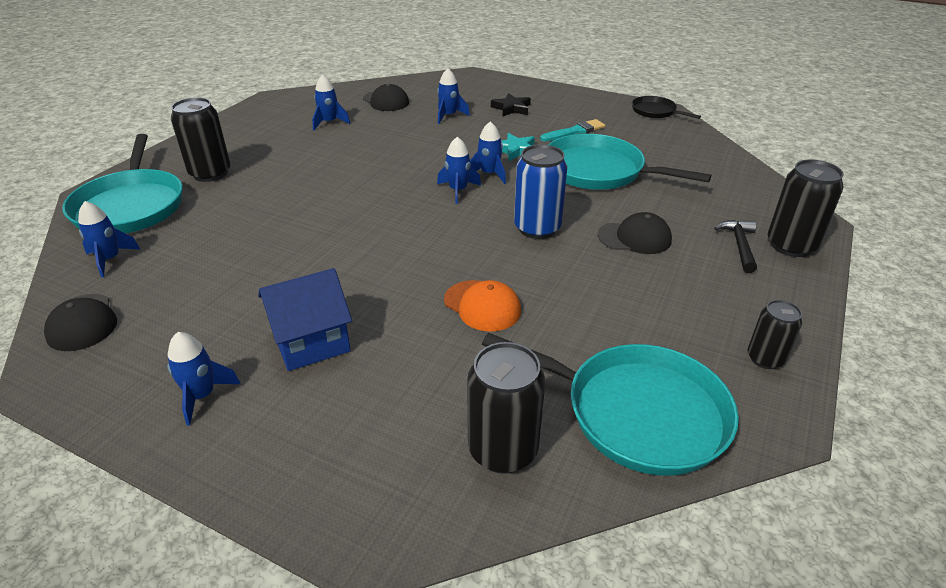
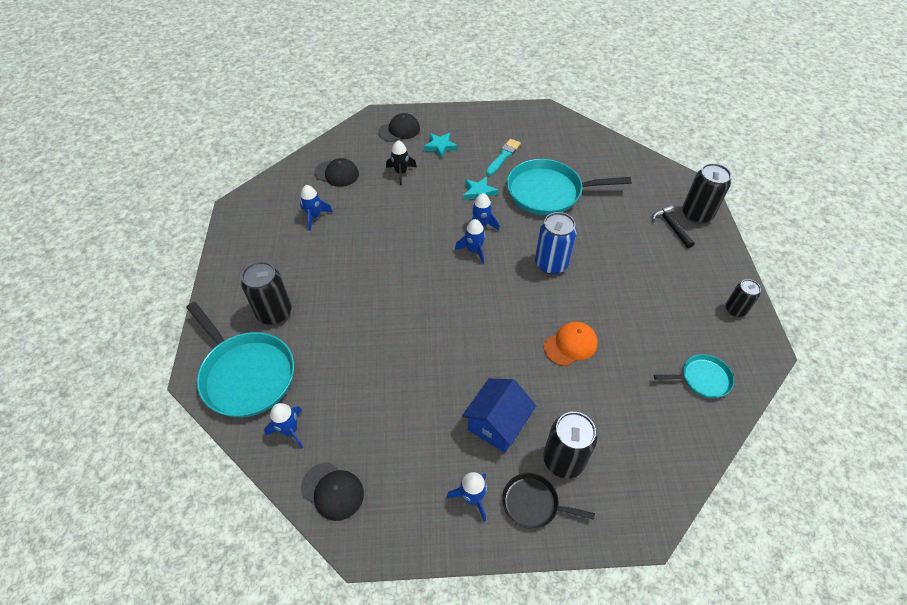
camera: 30 degrees left, 15 degrees up
blue rocket [437,68,470,124] -> black rocket [386,140,417,185]
orange cap [444,280,521,332] -> orange cap turned 45 degrees counterclockwise [544,322,598,366]
black can [467,342,545,474] -> black can moved to [543,412,598,479]
turquoise pan [482,333,739,476] -> turquoise pan [654,354,734,398], size x0.52
black star [491,93,531,116] -> turquoise star [423,133,458,158]
black cap [598,212,672,254] -> black cap moved to [378,113,420,142]
black pan [632,96,701,119] -> black pan moved to [502,473,595,529]

